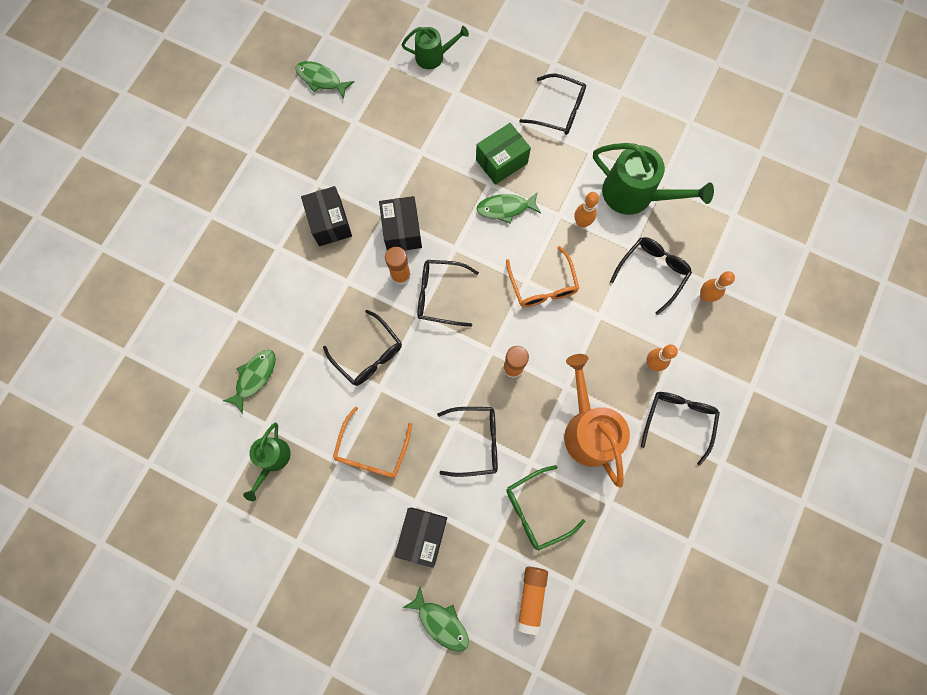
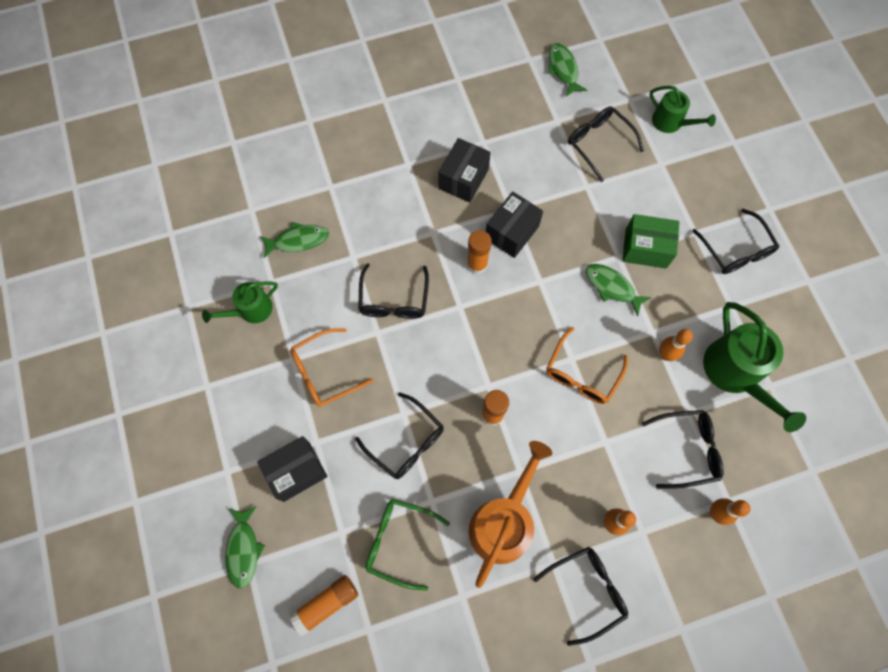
camera: 45 degrees right, 5 degrees down
black glasses [417,260,479,327] -> black glasses moved to [568,107,644,182]

